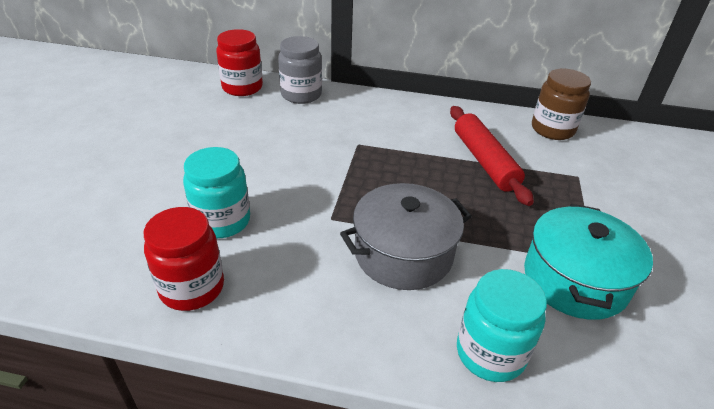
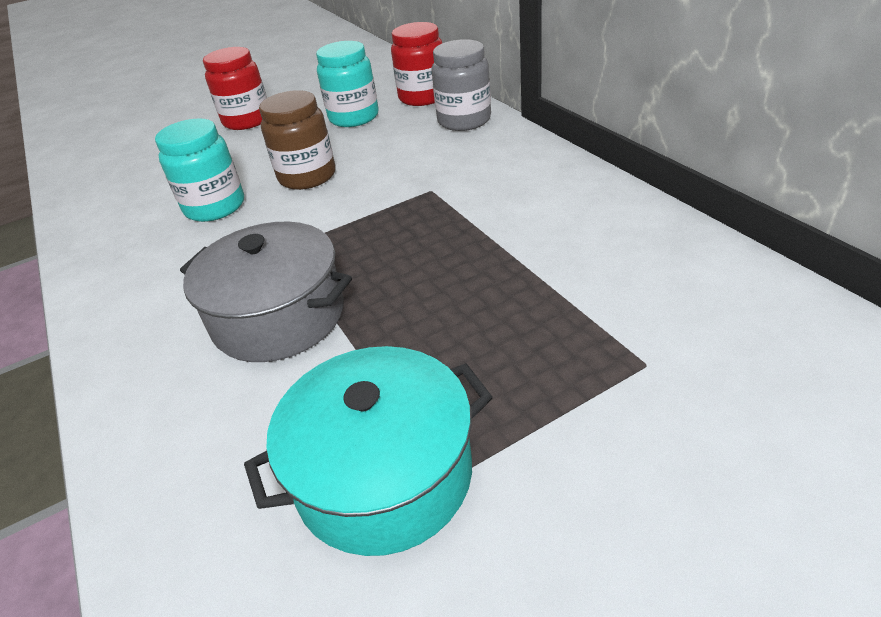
camera: 55 degrees right, 0 degrees up
red jar [144,207,224,311] -> red jar moved to [203,47,267,130]
red rolling pin [450,106,534,206] -> none
turquoise jar [457,269,547,382] -> turquoise jar moved to [316,41,378,127]
brown jar [532,69,591,140] -> brown jar moved to [259,90,336,190]

